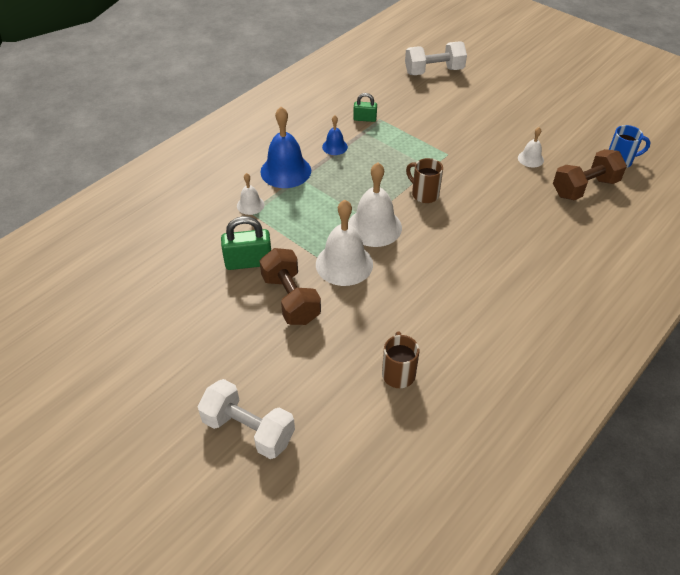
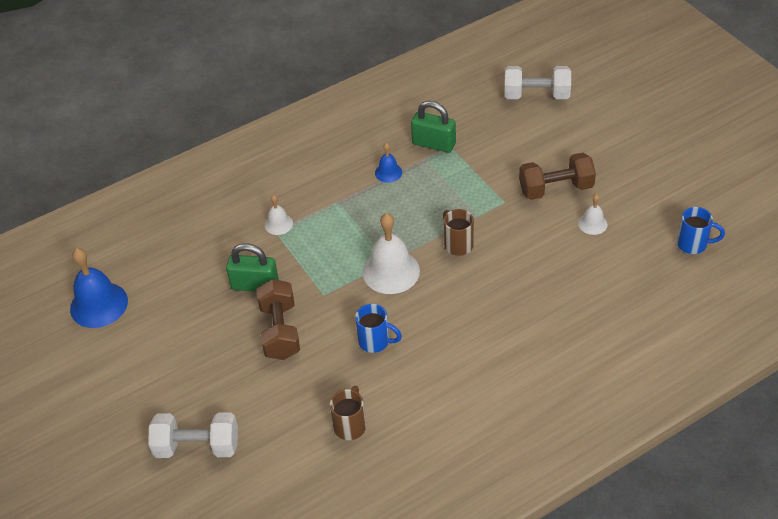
camera: 20 degrees right, 0 degrees up
white dumbbell [198,379,295,459] -> white dumbbell turned 45 degrees counterclockwise [148,412,238,458]
blue bell [260,107,311,188] -> blue bell moved to [70,248,128,328]
white bell [316,200,373,286] -> none
green padlock [353,93,377,122] -> green padlock [411,101,456,153], size x1.68
brown dumbbell [553,149,627,200] -> brown dumbbell moved to [519,153,596,200]
none -> blue mug [355,304,402,353]

